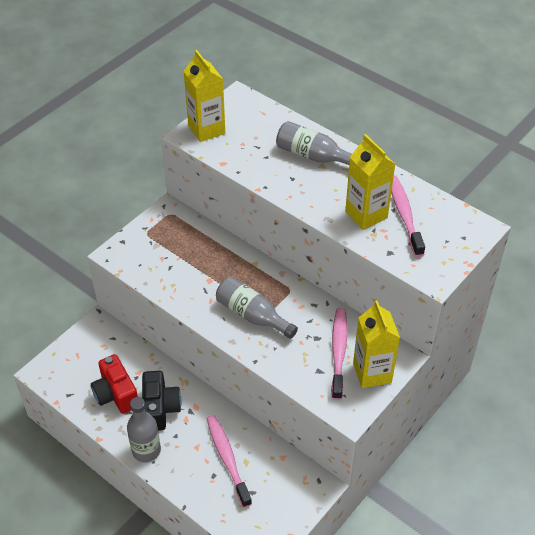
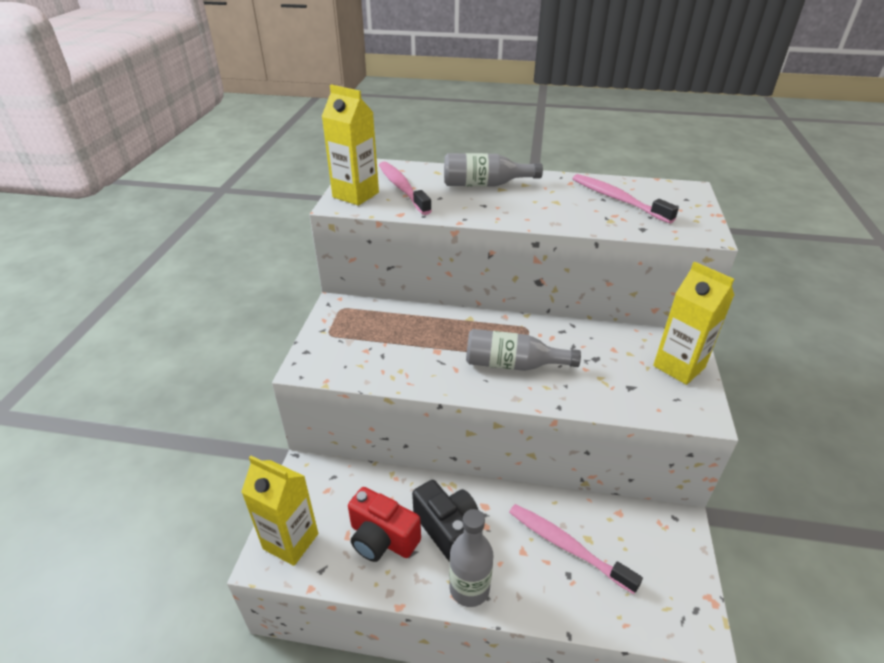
camera: 30 degrees left, 10 degrees down
pink toothbrush [331,308,347,400] -> pink toothbrush moved to [379,162,432,215]
yellow carton [345,134,395,230] -> yellow carton moved to [241,456,318,566]

